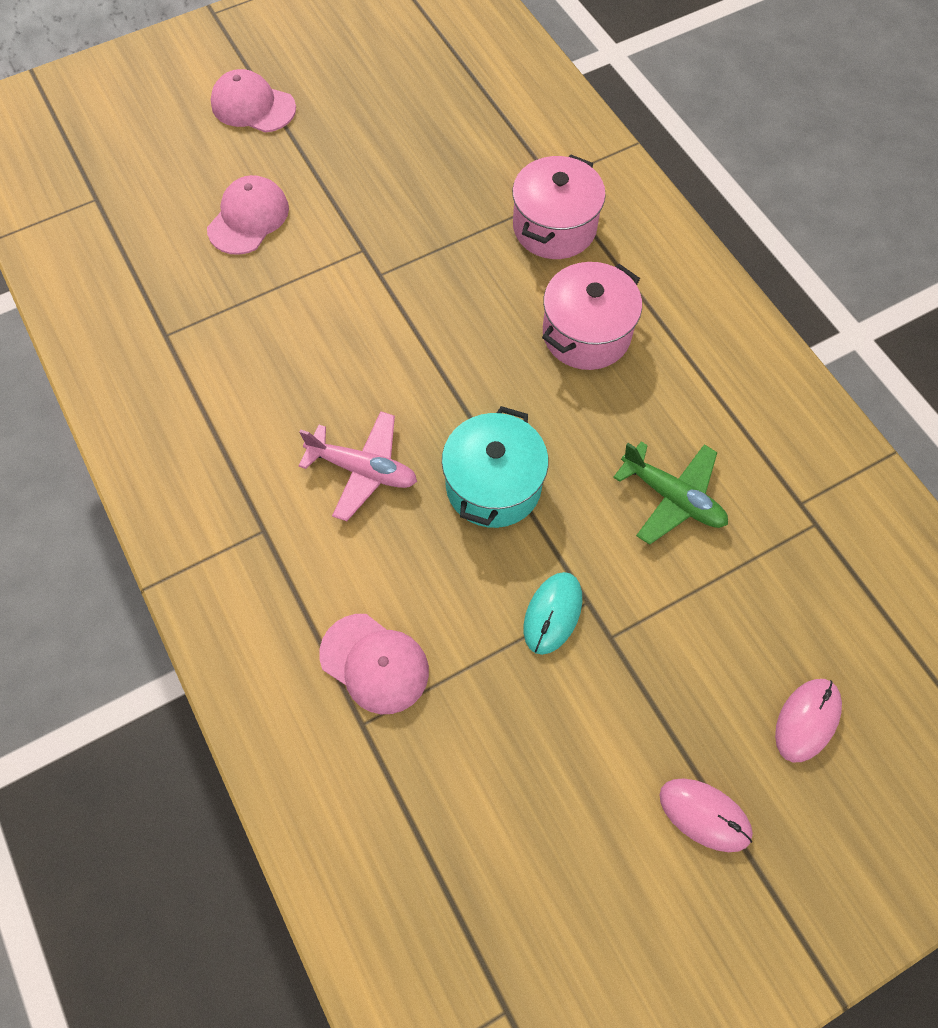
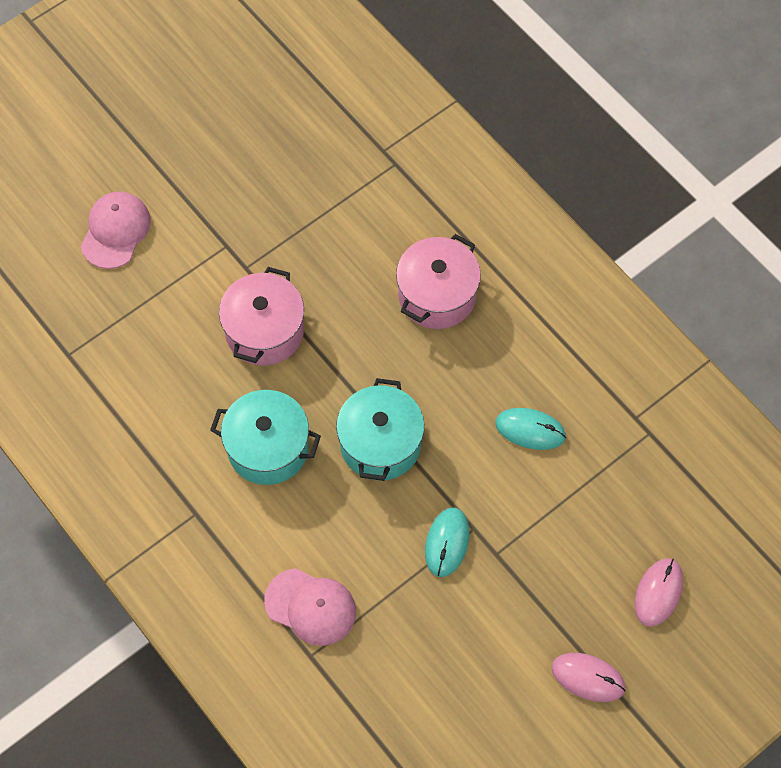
camera: 10 degrees left, 0 degrees up
pink cap [211,69,296,133] -> none
pink plane [299,411,417,521] -> turquoise pot [210,390,321,485]
pink pot [512,155,606,259] -> pink pot moved to [219,267,304,366]
green plane [613,441,728,545] -> turquoise mouse [495,408,566,450]

